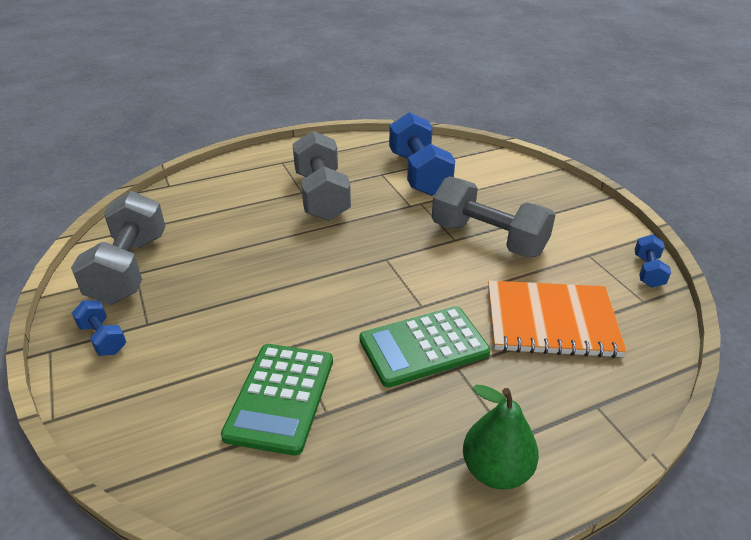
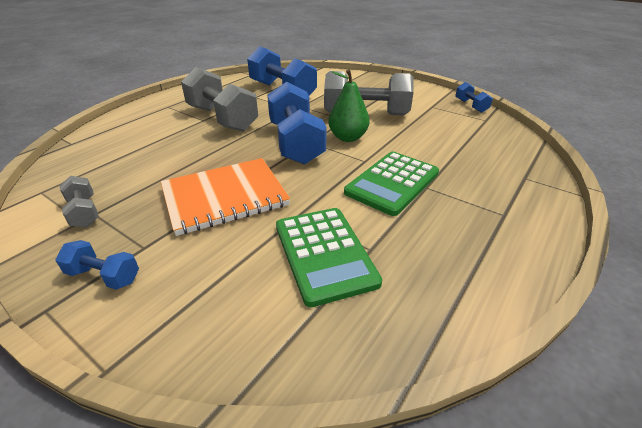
camera: 30 degrees left, 0 degrees up
grey dumbbell [71,191,166,305] -> grey dumbbell [60,176,99,227], size x0.47
green pear [463,385,539,489] -> green pear moved to [328,69,369,142]
orange notebook [488,280,627,358] -> orange notebook moved to [161,158,290,236]
none -> blue dumbbell [267,82,327,165]

